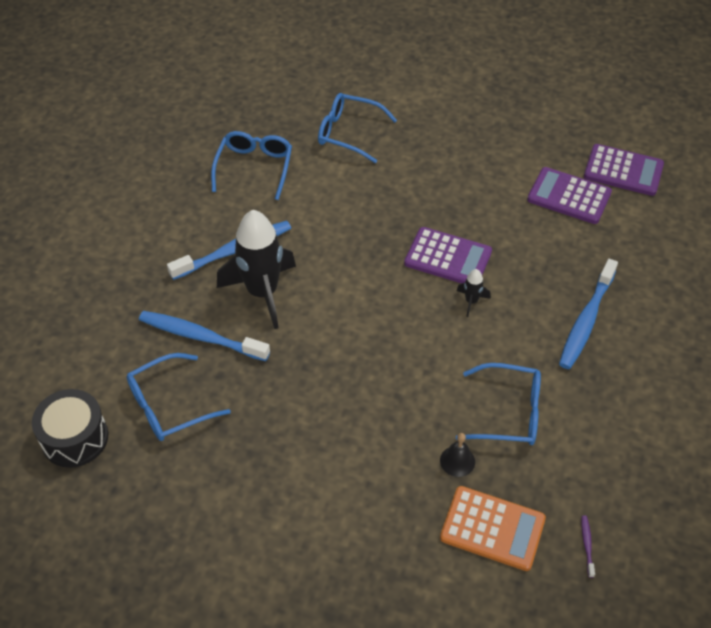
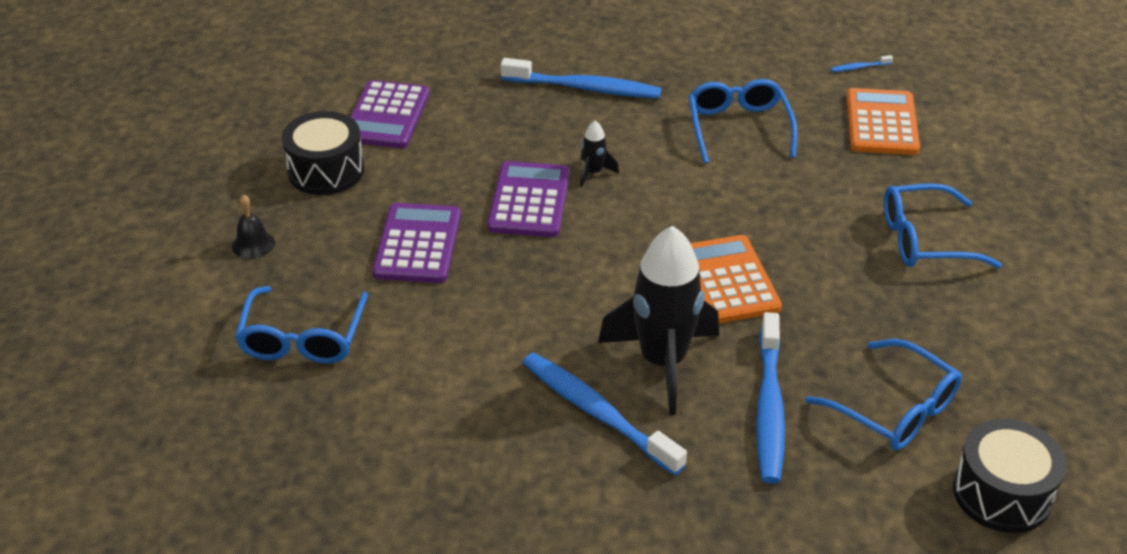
camera: 105 degrees left, 10 degrees down
blue glasses [211,131,292,200] -> blue glasses moved to [884,183,1002,268]
black bell [440,433,475,477] -> black bell moved to [232,194,275,259]
purple toothbrush [581,515,595,578] -> blue toothbrush [831,55,893,72]
purple calculator [584,144,664,196] -> purple calculator moved to [372,203,461,283]
none -> black drum [282,111,364,195]
none -> orange calculator [690,235,782,324]

